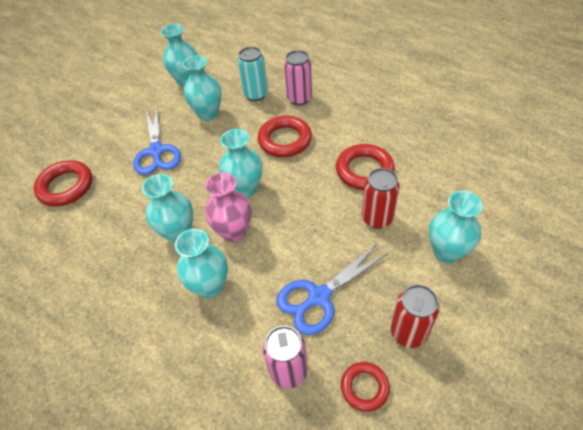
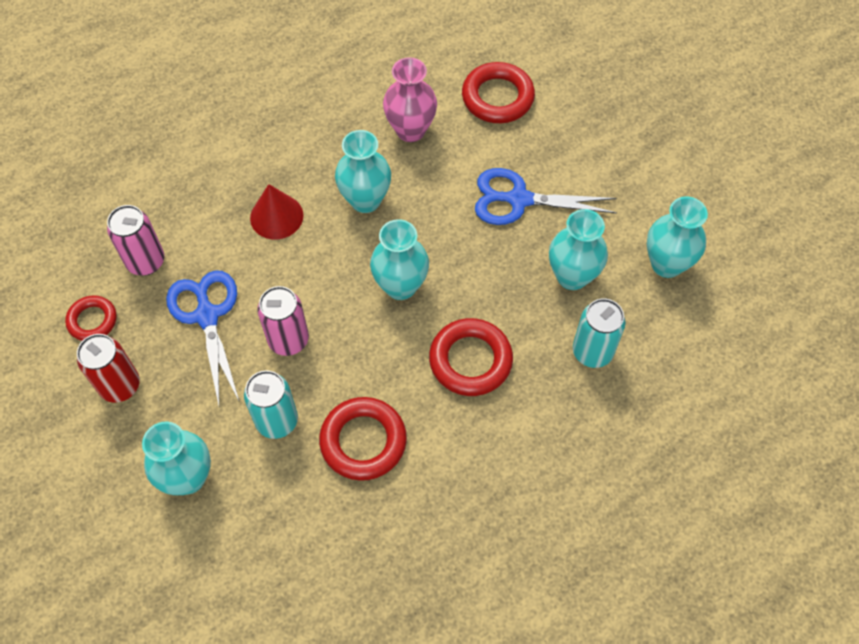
camera: 105 degrees right, 10 degrees up
turquoise vase [175,229,228,299] -> red cone [250,184,303,239]
pink vase [205,173,252,243] -> pink vase moved to [383,57,437,142]
pink can [284,50,312,106] -> pink can moved to [257,286,309,356]
red can [362,168,400,229] -> turquoise can [244,370,298,439]

